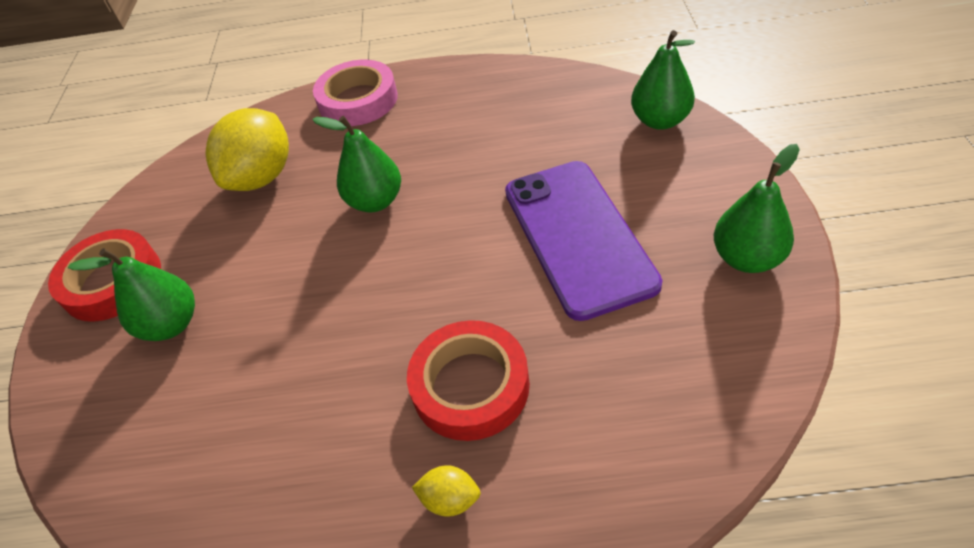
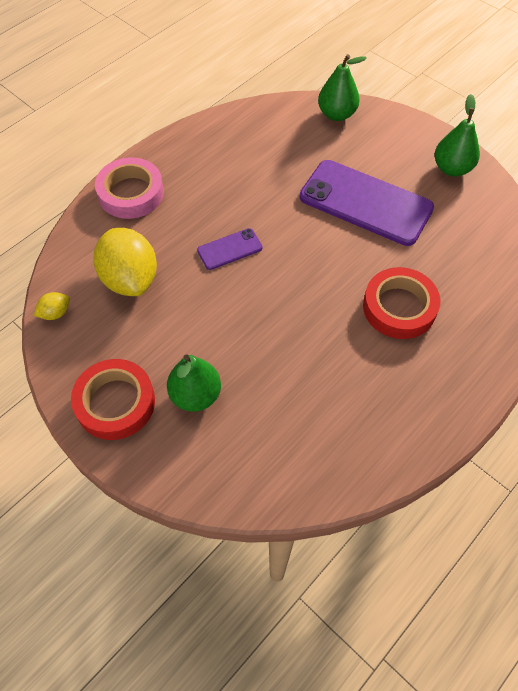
camera: 50 degrees left, 10 degrees up
green pear [312,116,401,213] -> purple phone [197,228,263,270]
yellow lemon [412,465,481,517] -> yellow lemon moved to [34,292,70,320]

